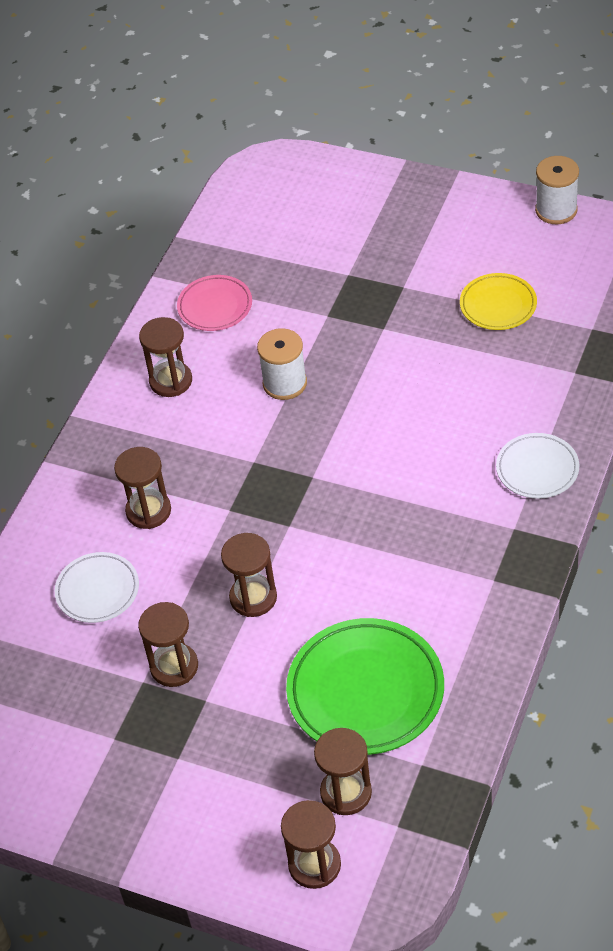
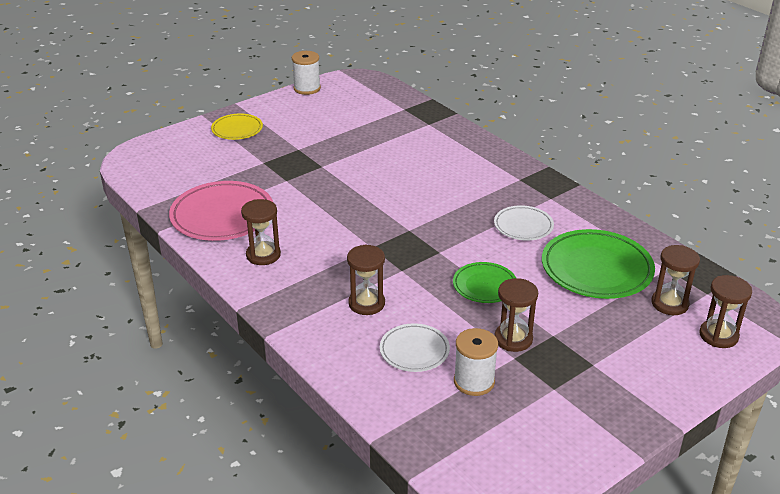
camera: 65 degrees left, 15 degrees down
pink plate [177,275,252,331] -> pink plate [169,181,273,241], size x1.76
brown hourglass [221,533,277,617] -> green plate [453,262,516,303]
white spool [257,328,307,400] -> white spool moved to [454,328,498,396]
yellow plate [460,273,537,330] -> yellow plate moved to [211,114,263,140]
white plate [496,433,579,499] -> white plate moved to [494,205,554,241]

